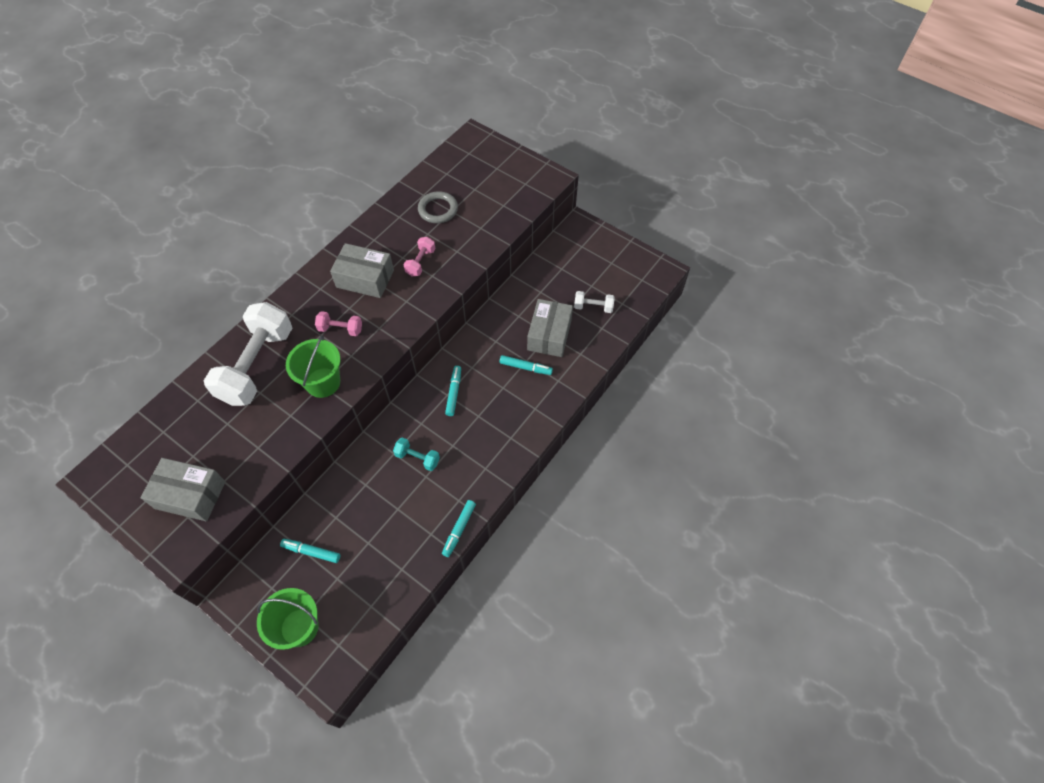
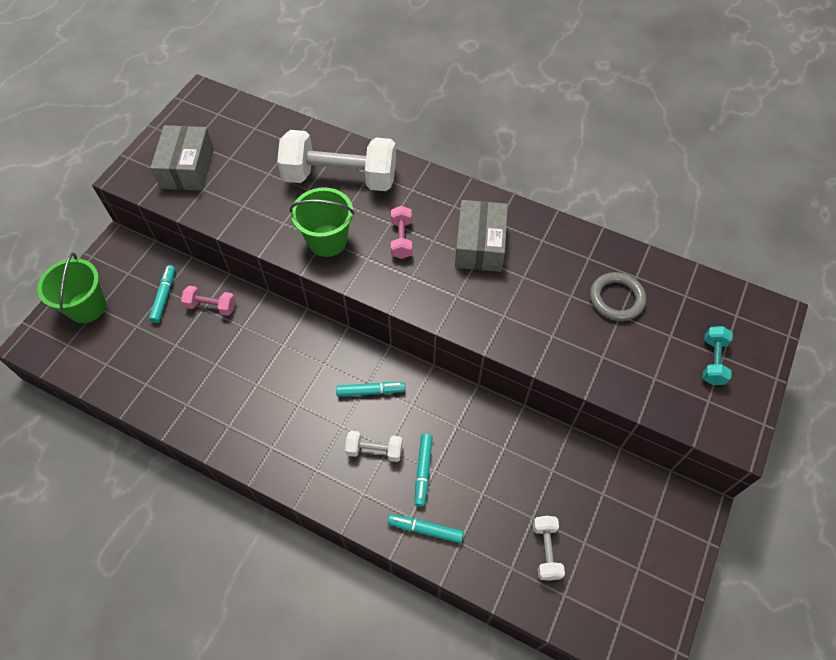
camera: 80 degrees right, 0 degrees up
turquoise dumbbell [393,437,440,471] -> turquoise dumbbell moved to [703,326,733,385]
pink dumbbell [403,237,435,276] -> pink dumbbell moved to [181,286,236,316]
turquoise marker [442,500,476,557] -> turquoise marker moved to [388,514,464,543]
grey box [527,299,573,357] -> none
none -> white dumbbell [345,431,403,462]

